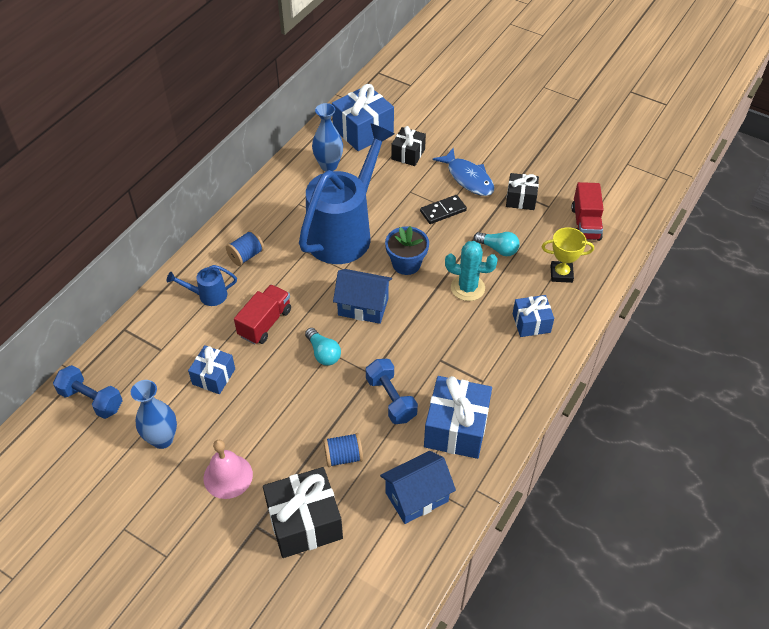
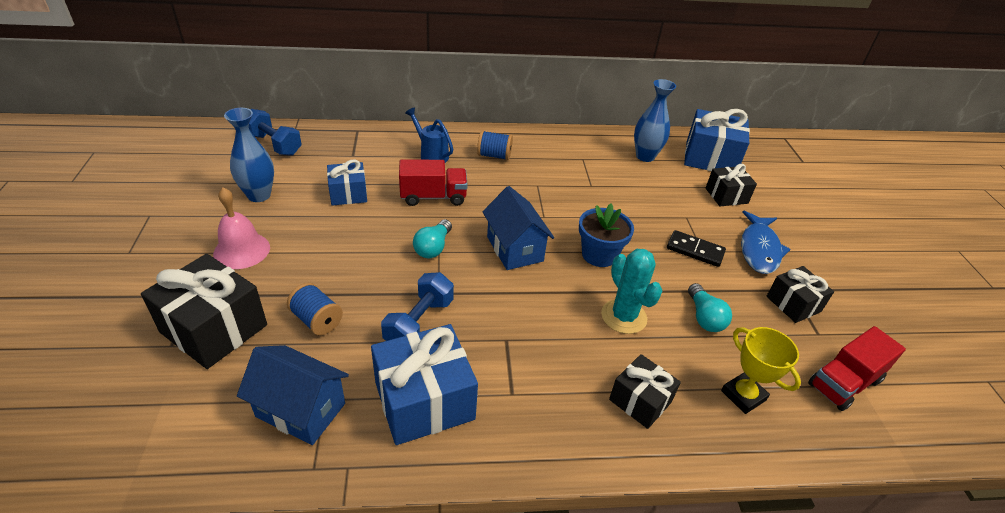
camera: 50 degrees right, 10 degrees down
blue dumbbell [53,365,123,419] -> blue dumbbell turned 45 degrees counterclockwise [249,109,302,156]
blue watering can [299,123,394,264] -> none
blue gift [513,295,554,337] -> black gift [609,354,681,429]

